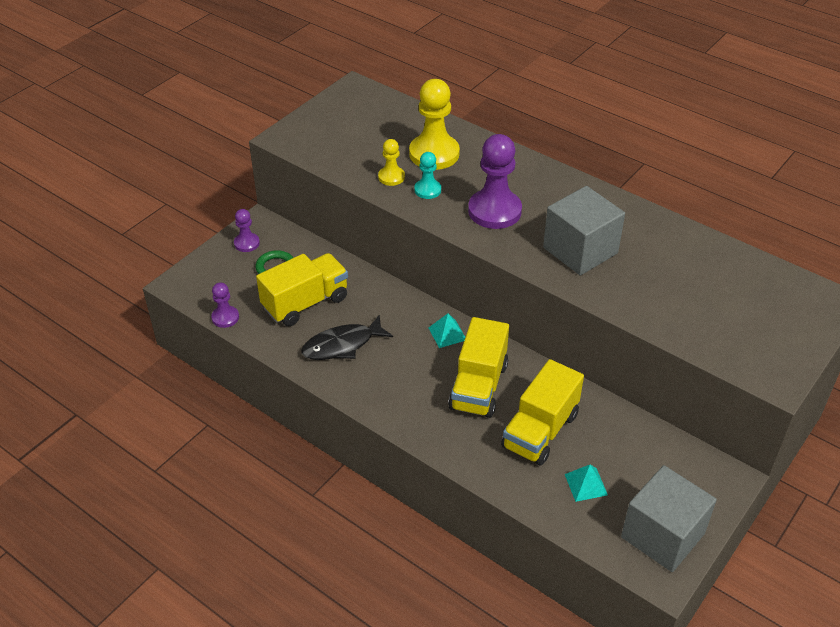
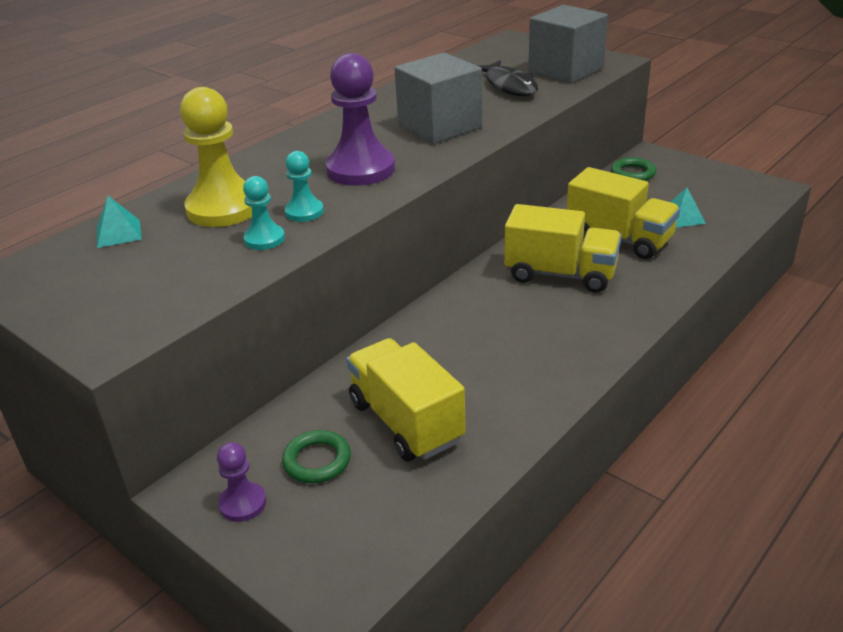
camera: 85 degrees left, 10 degrees down
purple pawn [211,282,239,328] -> none
black fish [301,315,393,360] -> black fish moved to [479,61,538,96]
yellow pawn [378,139,405,186] -> turquoise pawn [243,176,285,250]
turquoise pyramid [429,313,465,348] -> turquoise pyramid moved to [96,196,142,248]
grey cube [621,465,717,572] -> grey cube moved to [528,5,608,83]
none -> green ring [611,157,656,181]

